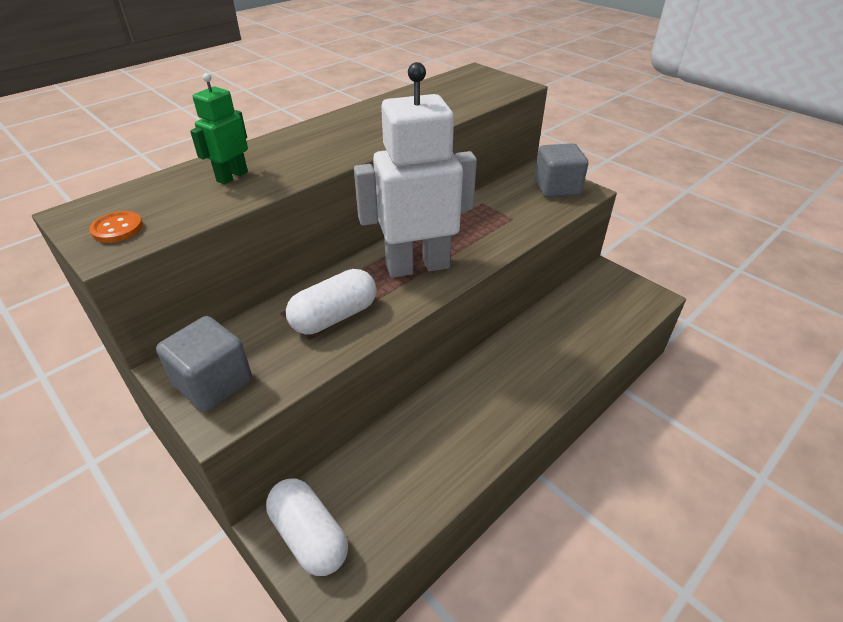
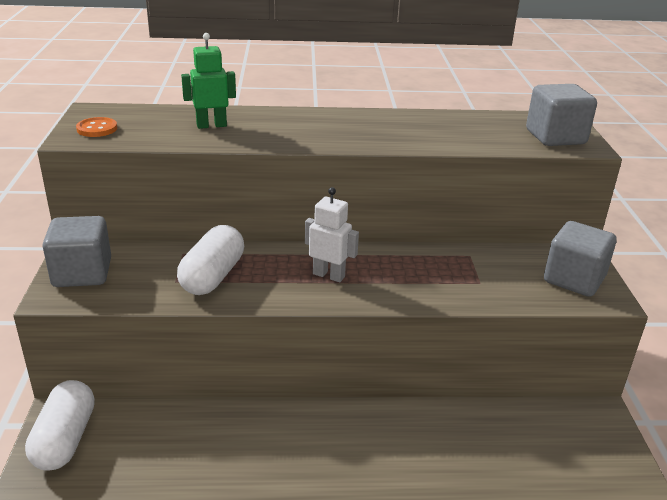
camera: 40 degrees right, 10 degrees down
white capsule [286,269,377,334] -> white capsule turned 75 degrees counterclockwise [177,225,244,295]
white robot [354,62,477,278] -> white robot [305,187,359,282], size x0.46
none -> grey cube [526,84,597,146]

